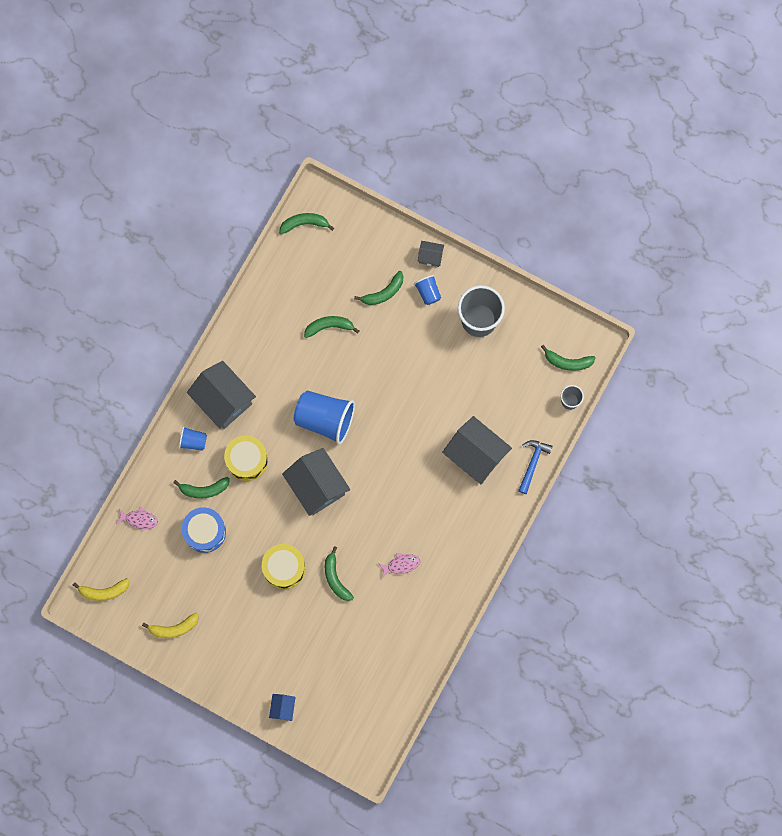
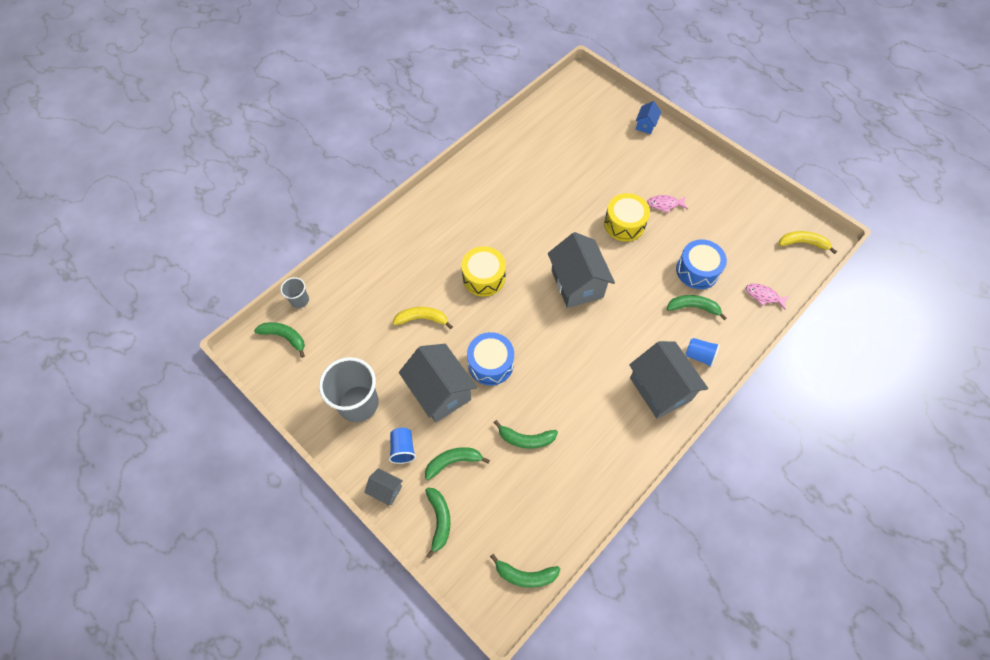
camera: 165 degrees left, 15 degrees down
yellow banana [142,613,198,638] -> yellow banana moved to [393,307,453,329]
yellow drum [224,435,268,481] -> yellow drum moved to [461,246,506,296]
blue cup [294,391,355,445] -> none
green banana [325,546,354,601] -> green banana moved to [425,488,451,559]
pink fish [378,553,420,579] -> pink fish moved to [647,195,688,213]
grey house [442,416,512,484] -> grey house moved to [399,344,477,423]
blue hammer [518,440,553,494] -> none
none -> blue drum [467,332,514,385]

